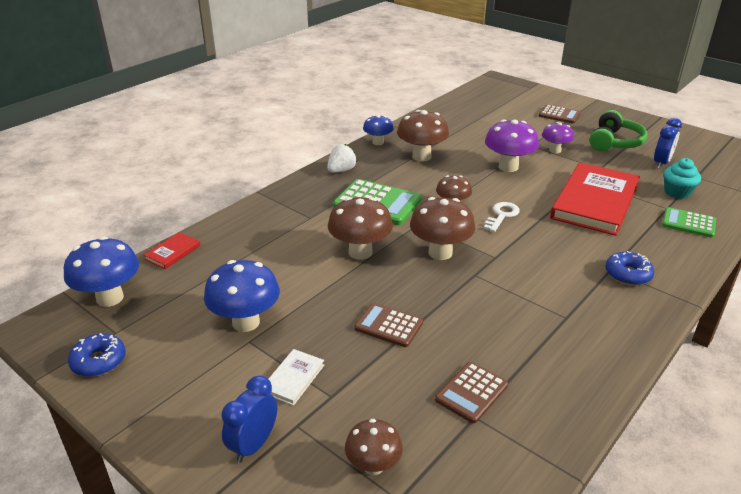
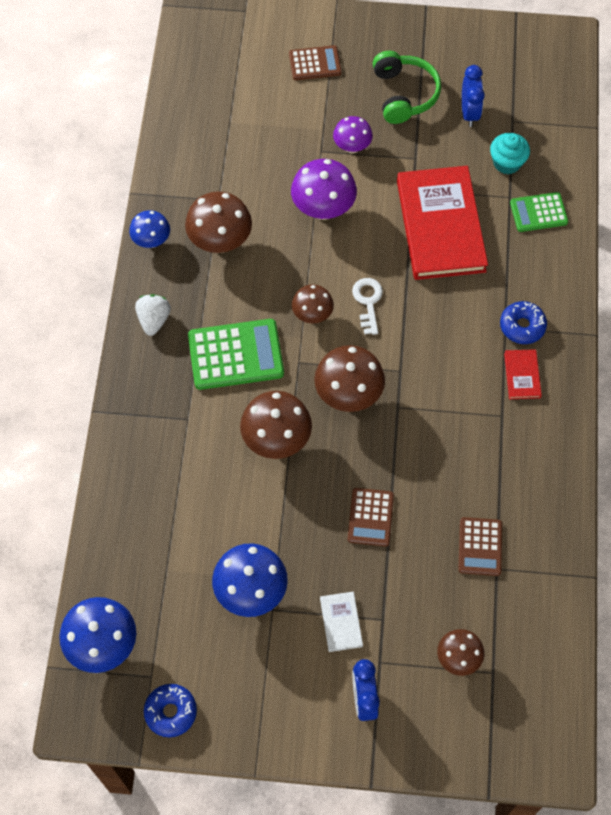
camera: 35 degrees left, 30 degrees up
red book [144,232,201,269] -> red book moved to [504,349,542,399]
brown calculator [355,303,423,347] -> brown calculator turned 75 degrees counterclockwise [348,488,394,547]

